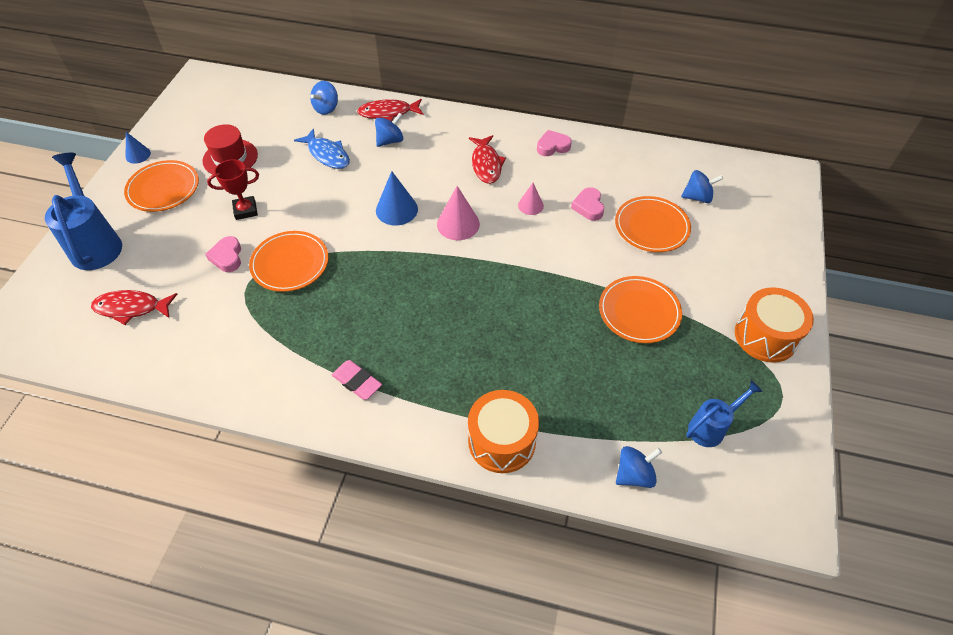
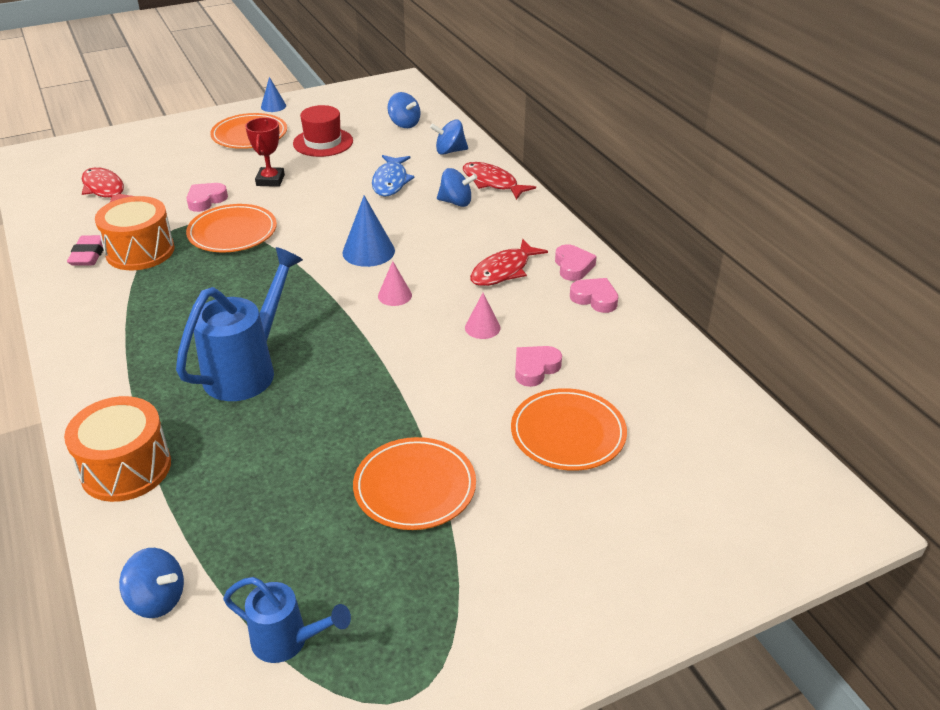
camera: 50 degrees right, 15 degrees down
blue watering can [45,153,122,270] -> blue watering can moved to [176,247,303,401]
red trophy [207,159,259,220] -> red trophy turned 60 degrees clockwise [245,117,285,187]
pink eraser [332,360,382,400] -> pink eraser moved to [67,235,104,266]
pink cone [437,186,480,240] -> pink cone [378,261,412,306], size x0.61
blue spinning top [681,170,723,203] -> blue spinning top moved to [387,92,420,128]
orange drum [735,287,814,363] -> orange drum moved to [95,196,175,270]
none -> pink heart [555,244,597,281]

